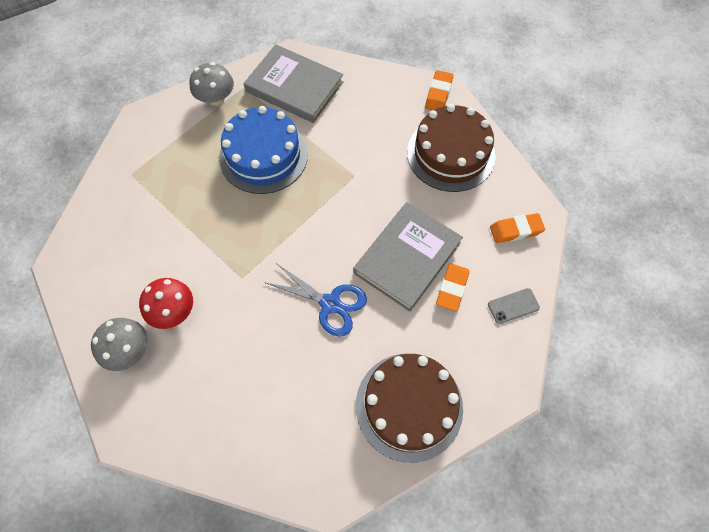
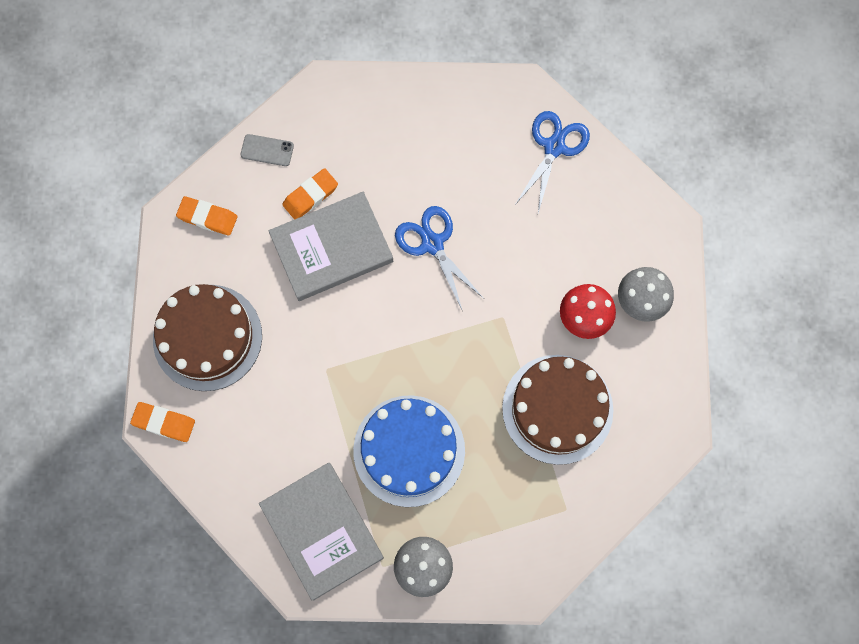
camera: 150 degrees left, 10 degrees up
brown cake [356,354,463,463] -> brown cake moved to [502,355,613,465]
orange eraser [425,70,453,110] -> orange eraser turned 60 degrees clockwise [130,402,195,442]
none -> blue scissors [515,111,590,213]

